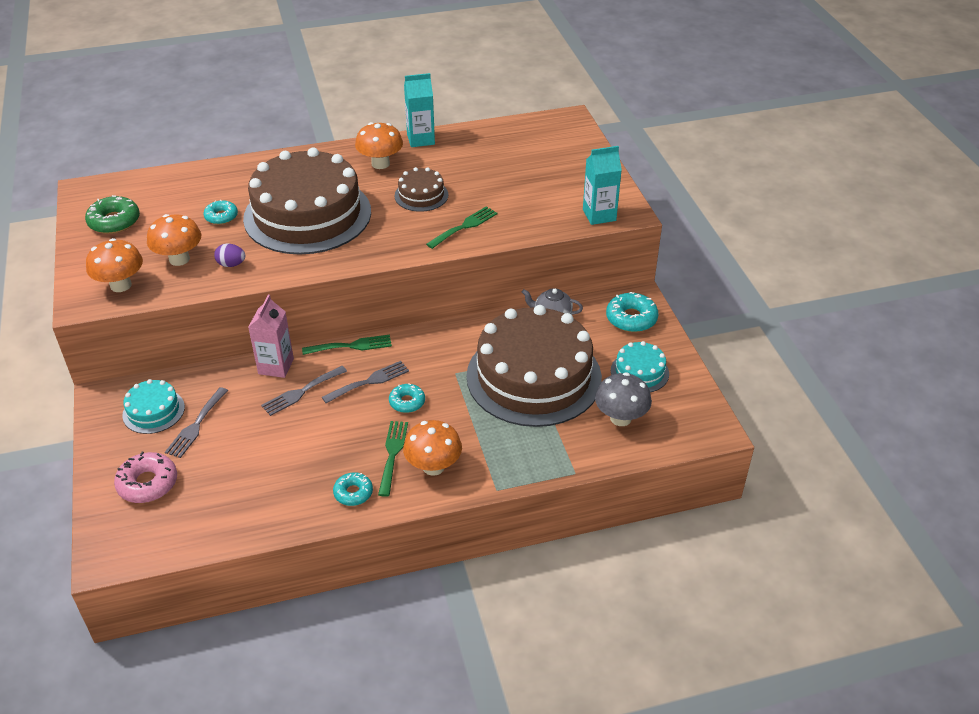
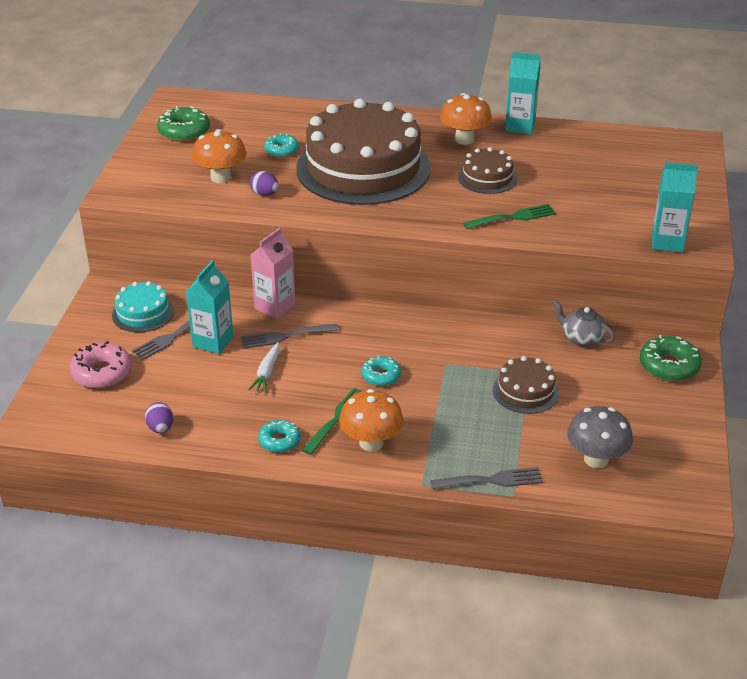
camera: 25 degrees right, 5 degrees down
orange mushroom [86,238,143,292] -> none
green fork [302,335,392,355] -> none
grey fork [322,361,409,403] -> grey fork moved to [430,467,543,489]
brown cake [467,305,602,427] -> brown cake [493,356,559,414], size x0.43
turquoise donut [606,292,659,332] -> green donut [640,335,702,381]
turquoise cake [611,341,669,392] -> none
none -> purple egg [145,402,173,433]
none -> turquoise carton [186,260,233,354]
none -> white carrot [248,342,280,392]

